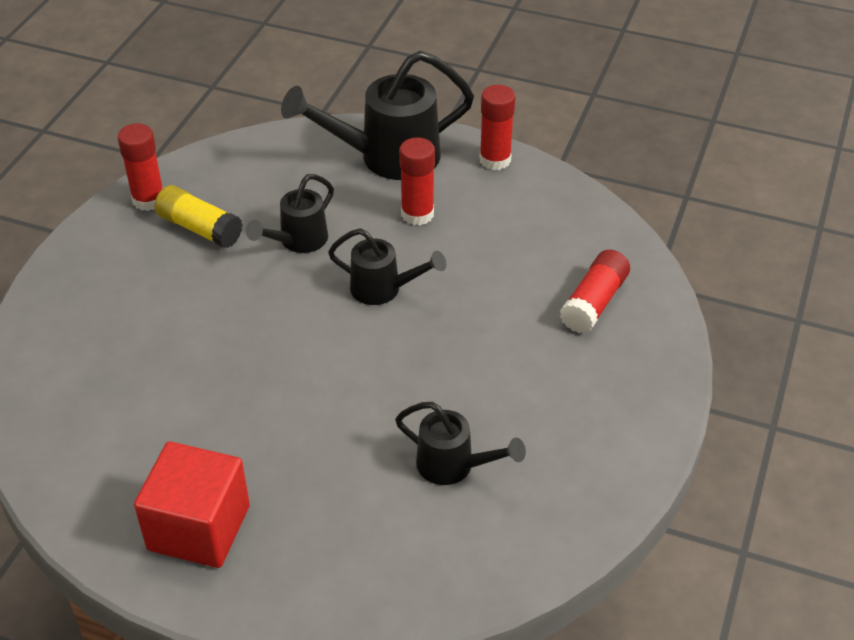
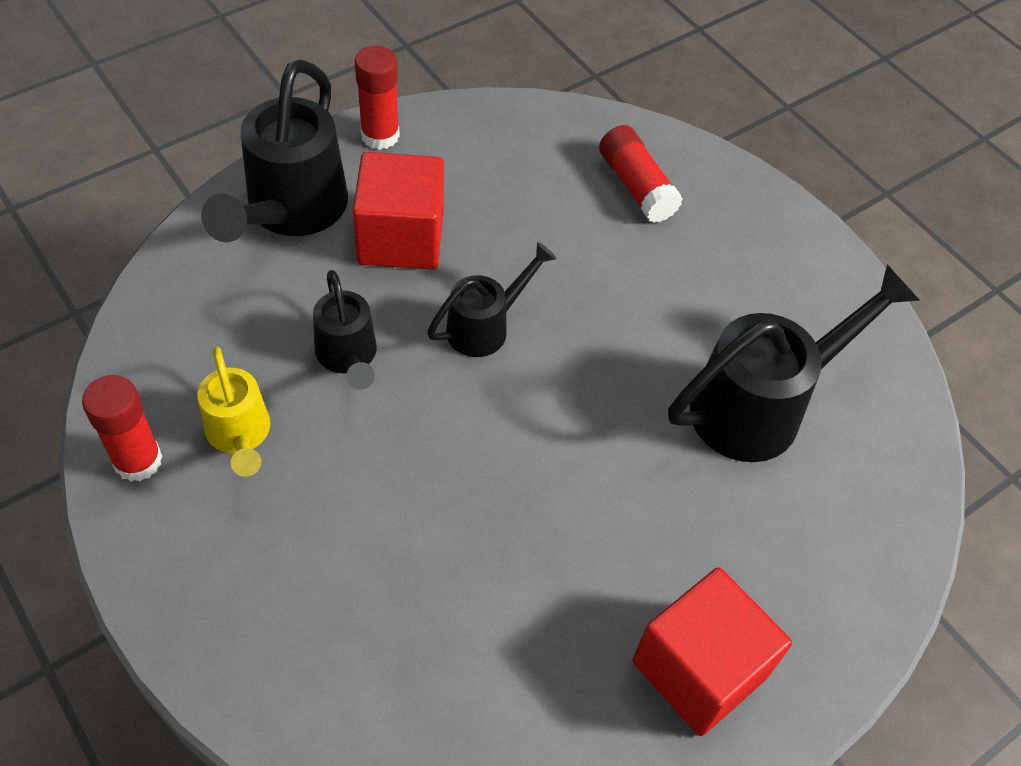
camera: 60 degrees left, 10 degrees up
yellow glue stick [155,185,243,248] -> yellow watering can [197,347,270,477]
black watering can [395,402,526,485] -> black watering can [668,264,920,462], size x1.75
red glue stick [399,137,435,225] -> red cube [352,152,444,270]

